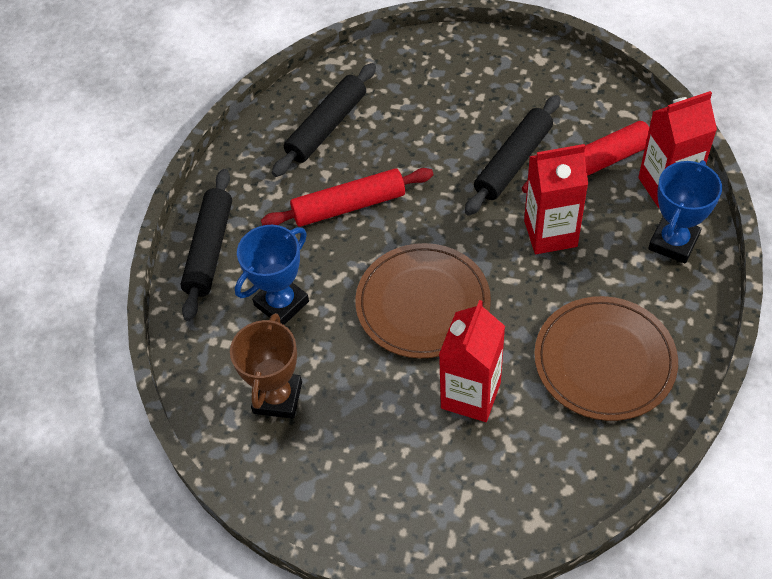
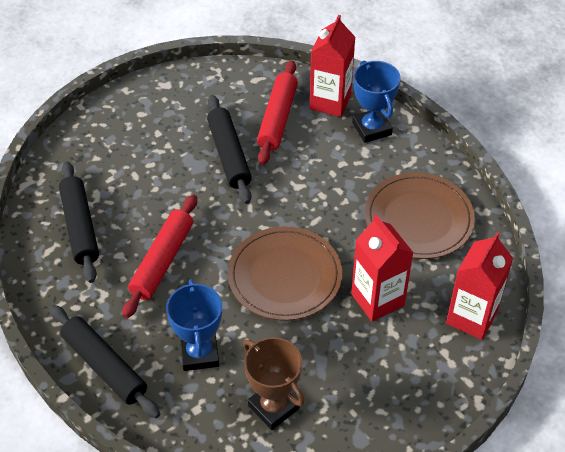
camera: 55 degrees left, 5 degrees down
red carton [524,144,588,254] -> red carton moved to [446,232,513,340]

